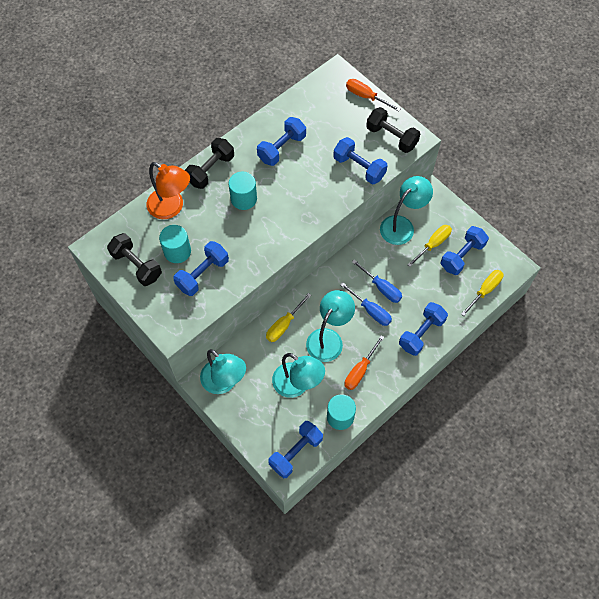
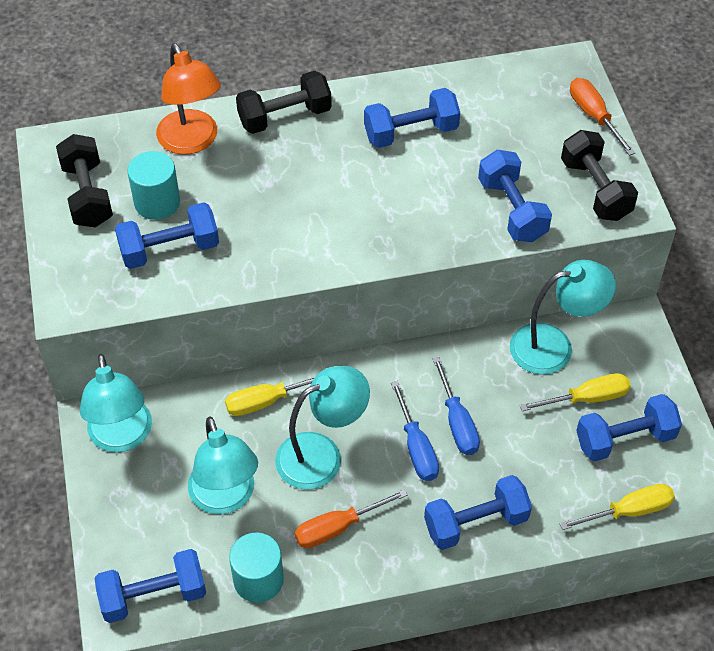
camera: 30 degrees right, 10 degrees down
turquoise cylinder [229,172,257,210] -> none

